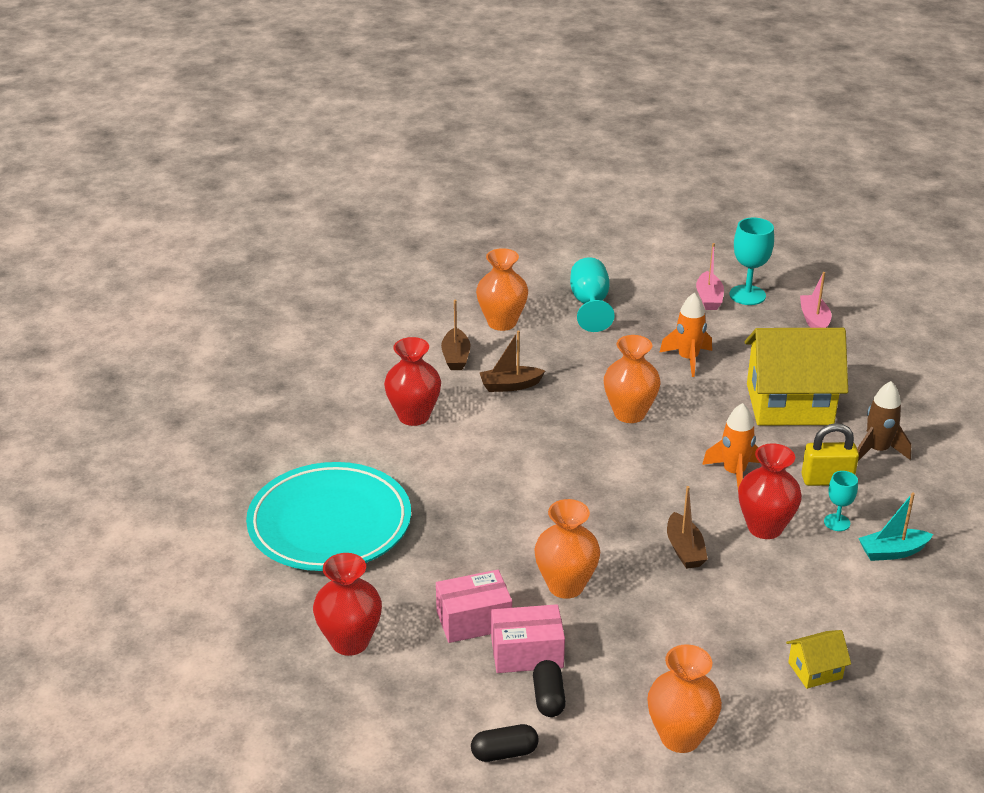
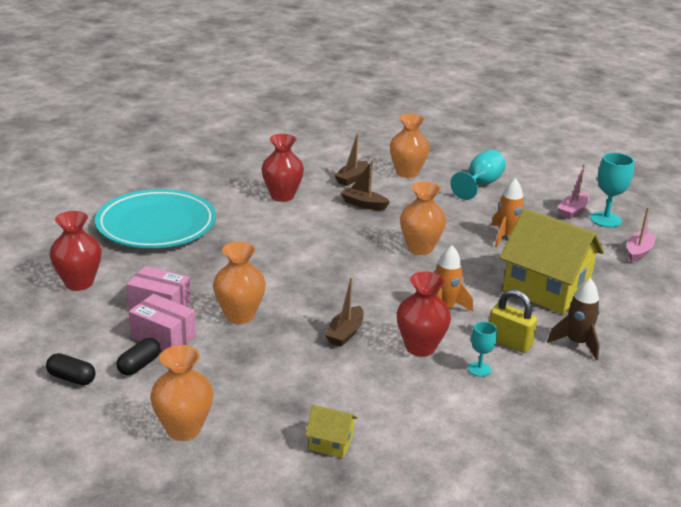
camera: 35 degrees right, 5 degrees down
turquoise boat [858,493,933,561] -> none

